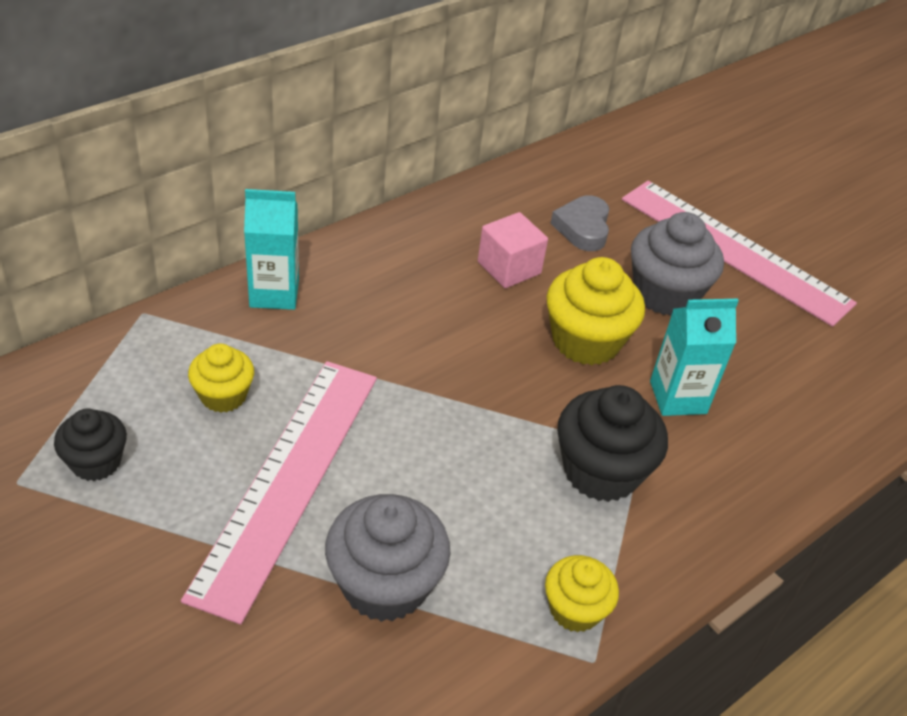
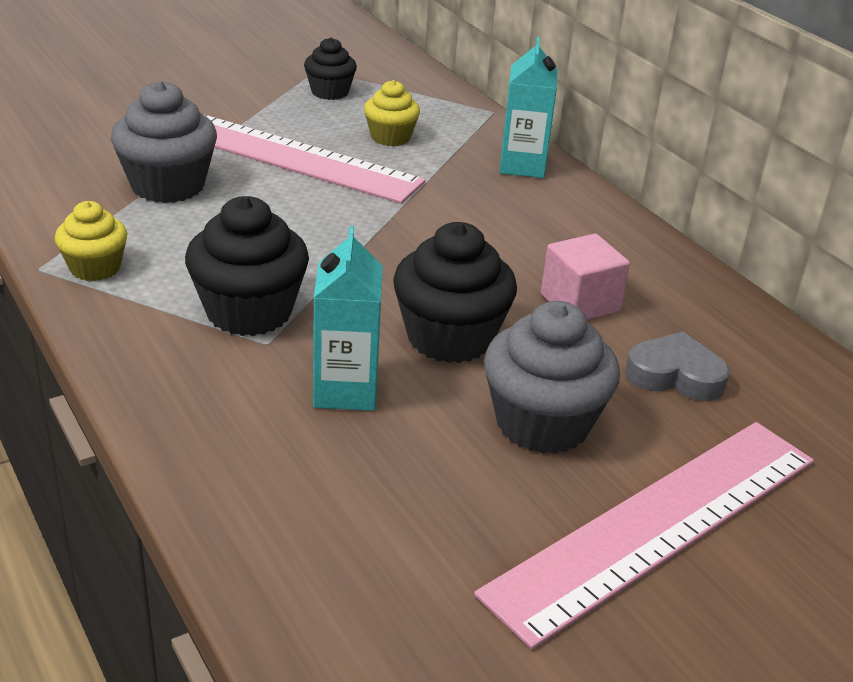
camera: 100 degrees right, 10 degrees down
yellow cupcake [546,257,645,366] -> black cupcake [393,222,517,363]

